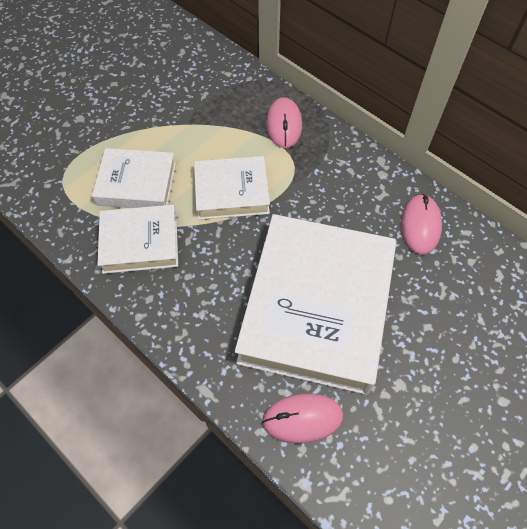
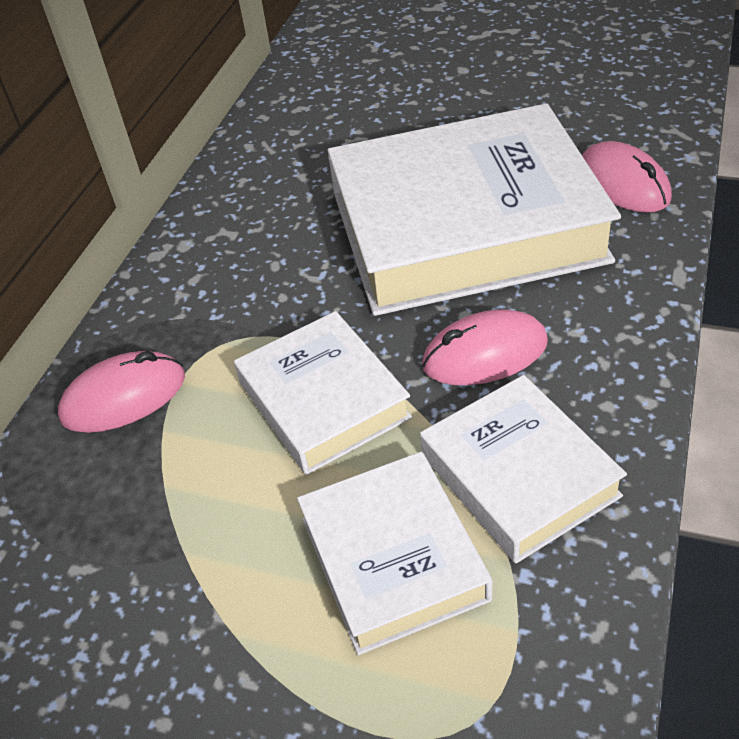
camera: 110 degrees left, 15 degrees down
pink mouse [401,194,442,255] -> pink mouse moved to [422,309,548,385]

